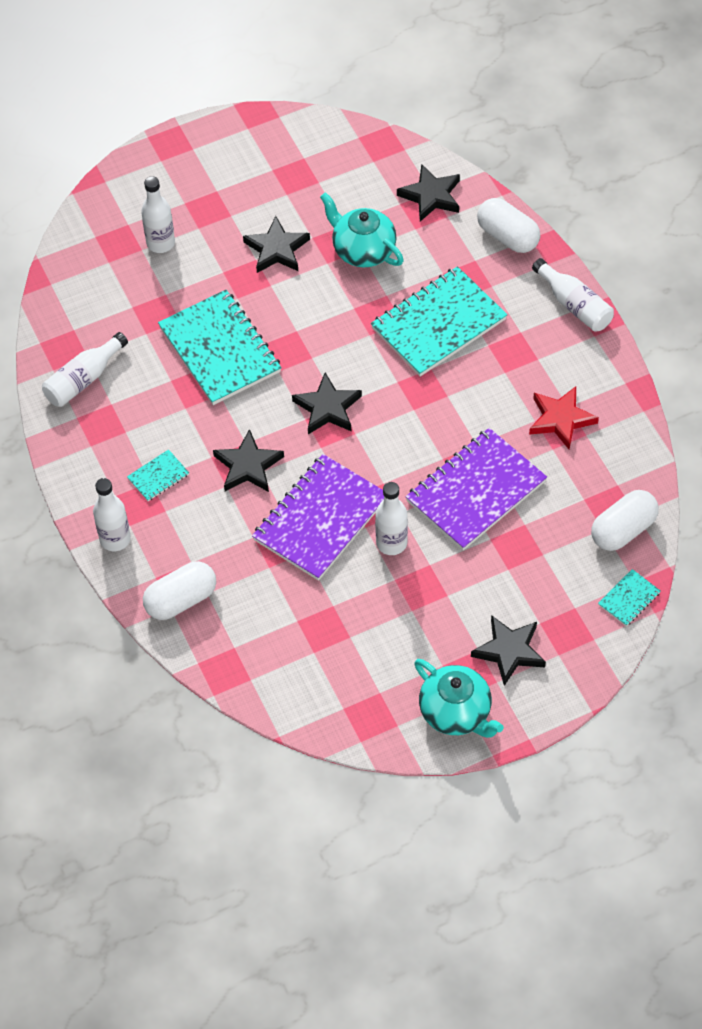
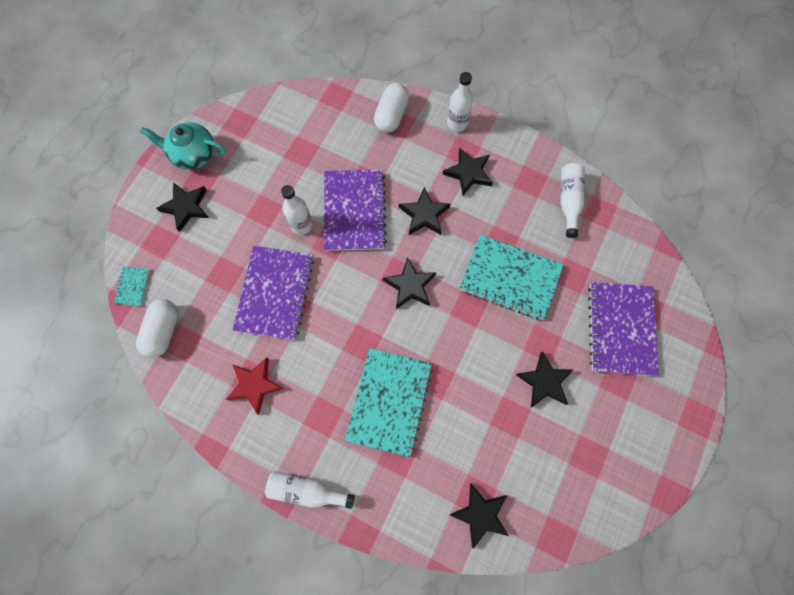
camera: 140 degrees right, 15 degrees up
turquoise notebook [127,449,189,501] -> black star [442,147,493,195]
white bottle [141,176,175,253] -> purple notebook [588,282,659,376]
turquoise teapot [320,192,404,267] -> none
white capsule [477,198,540,253] -> none

